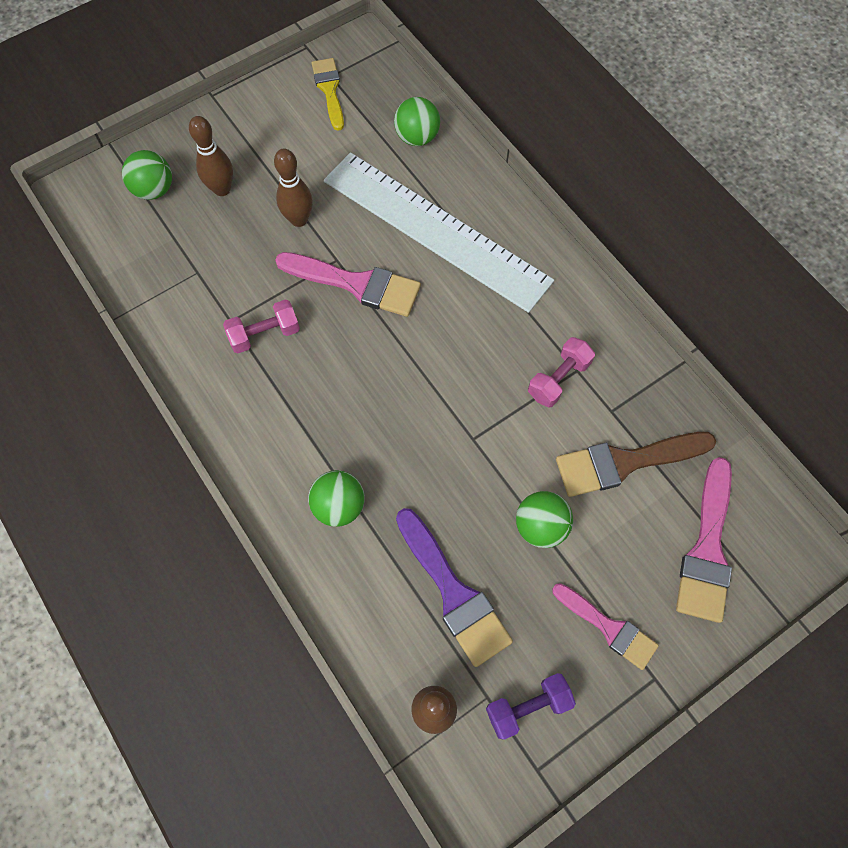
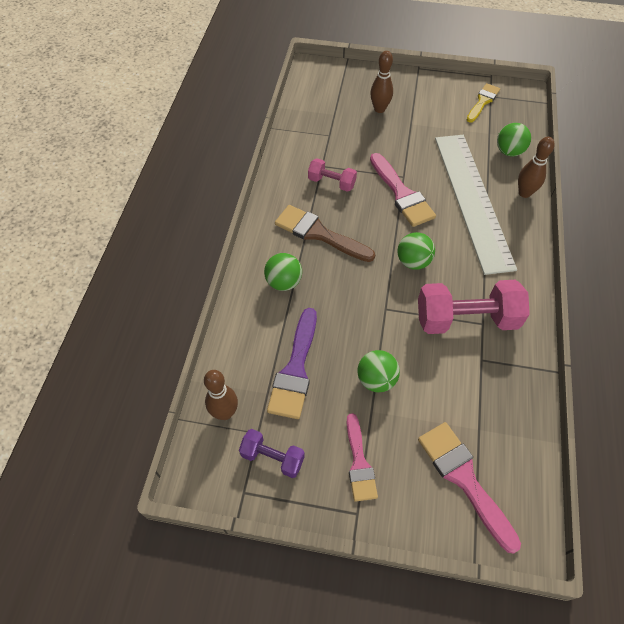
camera: 45 degrees right, 10 degrees down
green ball [122,150,172,200] -> green ball moved to [397,232,435,270]
brown bowling pin [274,149,313,227] -> brown bowling pin moved to [518,137,555,198]
pink dumbbell [528,337,595,408] -> pink dumbbell [418,280,530,334], size x1.85
brown brush [556,432,716,497] -> brown brush moved to [275,205,375,262]
pink brush [676,457,732,623] -> pink brush turned 90 degrees clockwise [418,422,521,554]

